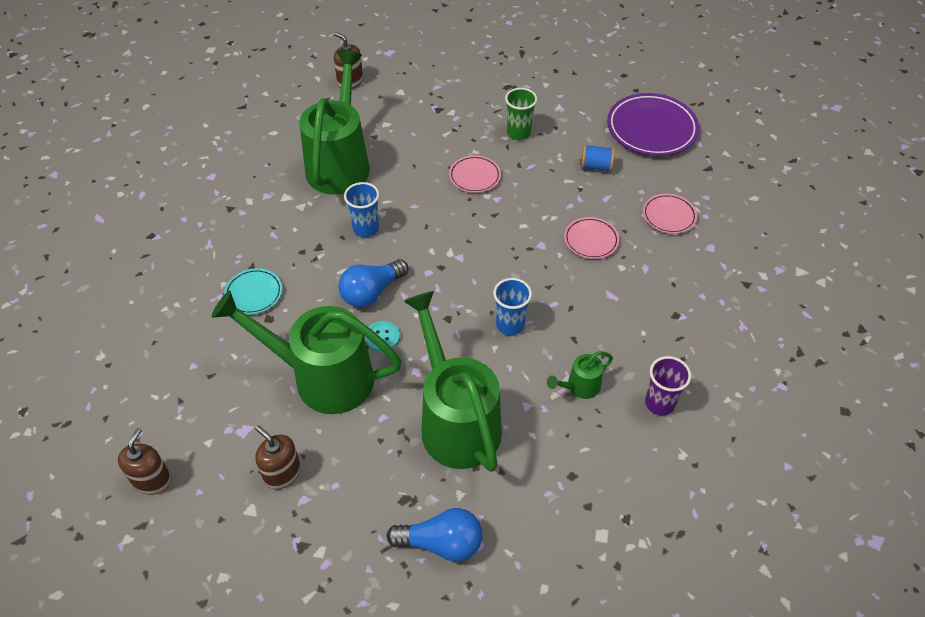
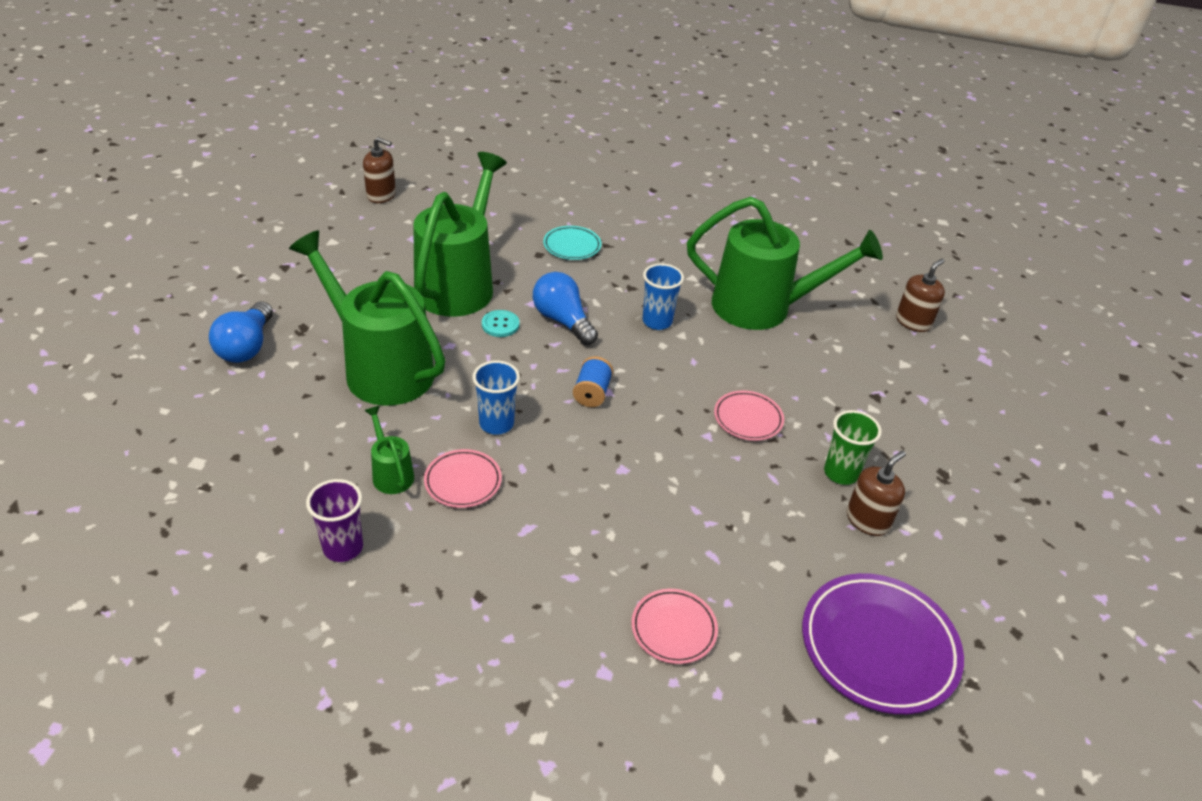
camera: 90 degrees right, 10 degrees down
brown soap dispenser [255,425,301,489] -> brown soap dispenser moved to [847,450,906,536]
green watering can [404,291,502,472] -> green watering can turned 120 degrees counterclockwise [289,230,445,406]
pink plate [564,217,619,259] -> pink plate moved to [424,449,502,508]
blue spool [581,145,615,172] -> blue spool moved to [573,356,613,407]

